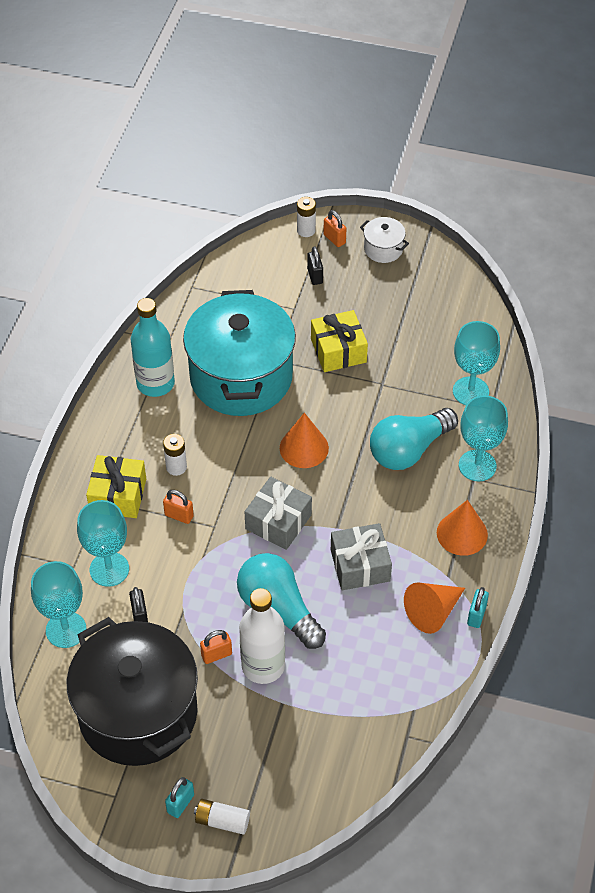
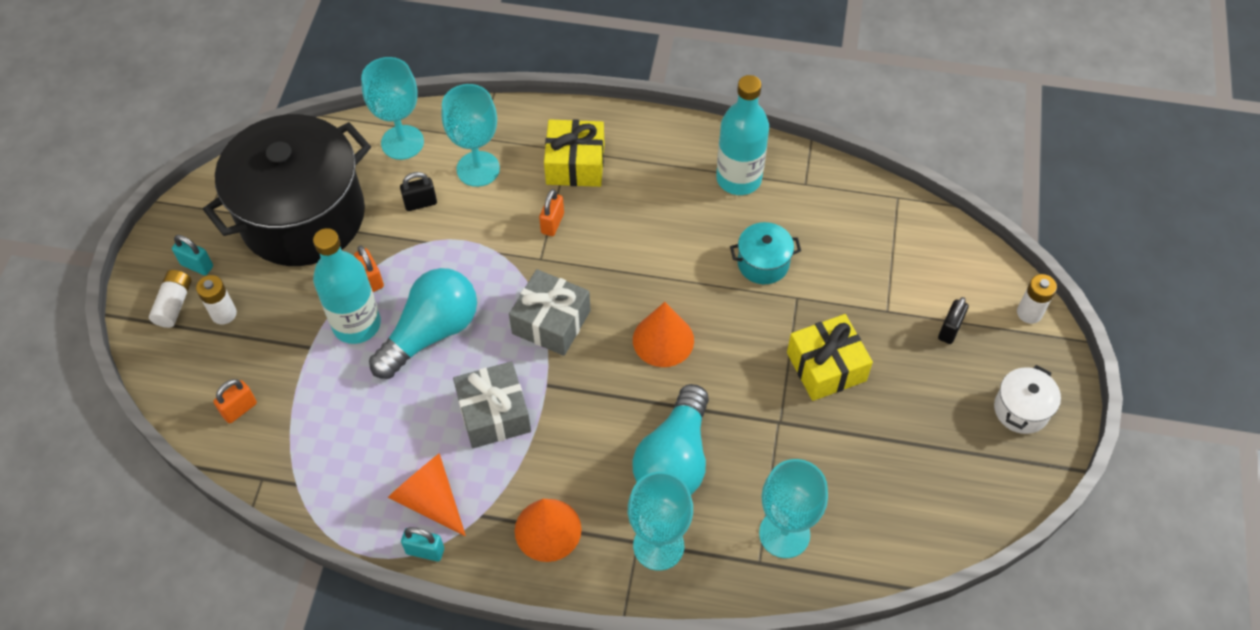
camera: 85 degrees right, 5 degrees up
white battery [163,434,187,476] -> white battery moved to [196,275,237,324]
turquoise pot [183,290,296,416] -> turquoise pot [730,222,801,284], size x0.41
white bottle [239,588,285,684] -> turquoise bottle [313,228,381,344]
black padlock [307,246,323,285] -> black padlock turned 45 degrees counterclockwise [938,297,969,344]
orange padlock [323,210,346,247] -> orange padlock moved to [213,379,257,423]
turquoise light bulb [370,408,458,470] -> turquoise light bulb turned 120 degrees counterclockwise [632,384,709,495]

